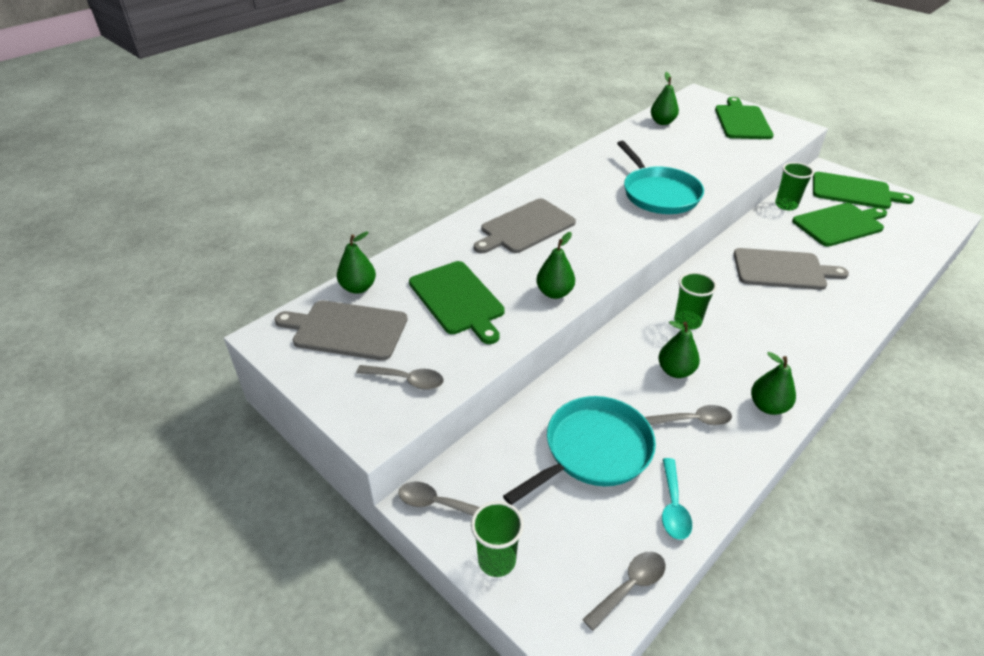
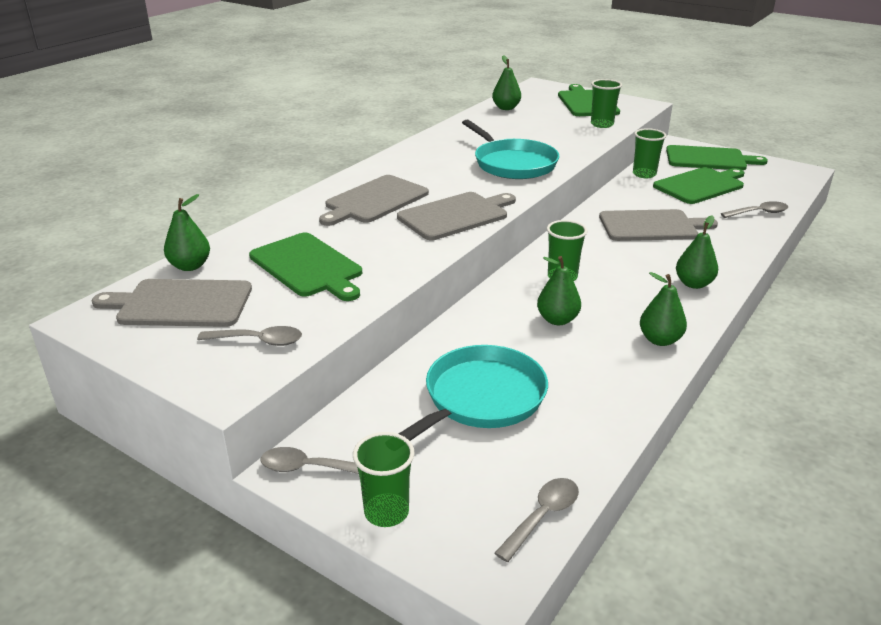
camera: 10 degrees left, 10 degrees down
green pear [536,232,575,299] -> green pear moved to [676,215,718,289]
grey spoon [645,405,732,425] -> grey spoon moved to [721,201,788,218]
turquoise spoon [662,458,692,540] -> none
none -> grey cutting board [397,192,516,240]
none -> green cup [591,79,622,128]

